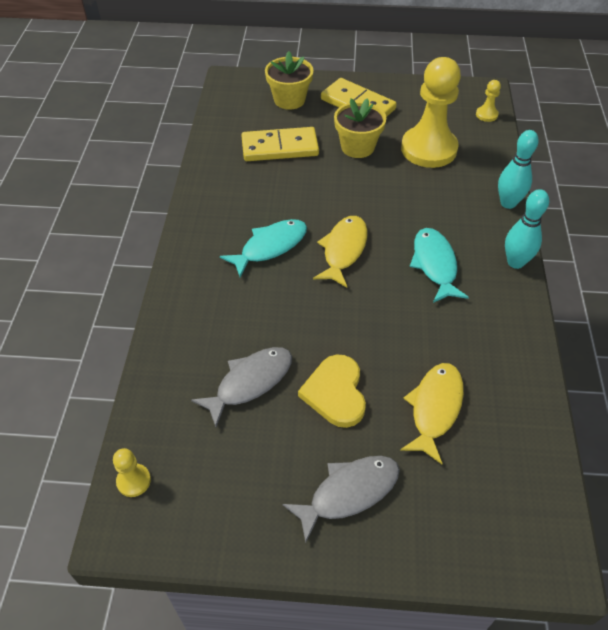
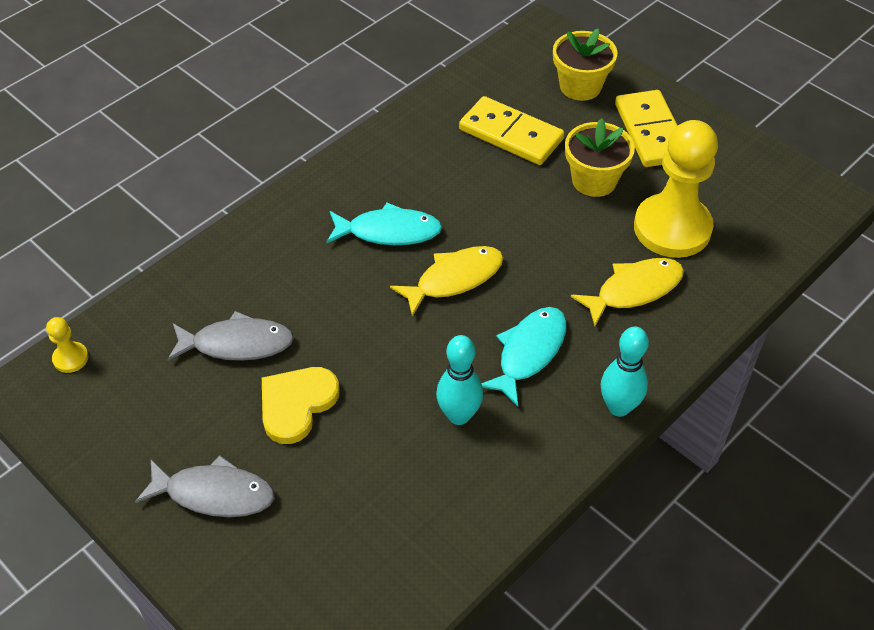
camera: 40 degrees right, 0 degrees up
yellow fish [400,363,464,464] -> yellow fish moved to [571,258,684,326]
yellow pawn [476,80,501,122] -> none
turquoise bowling pin [498,130,539,209] -> turquoise bowling pin moved to [436,335,483,425]

